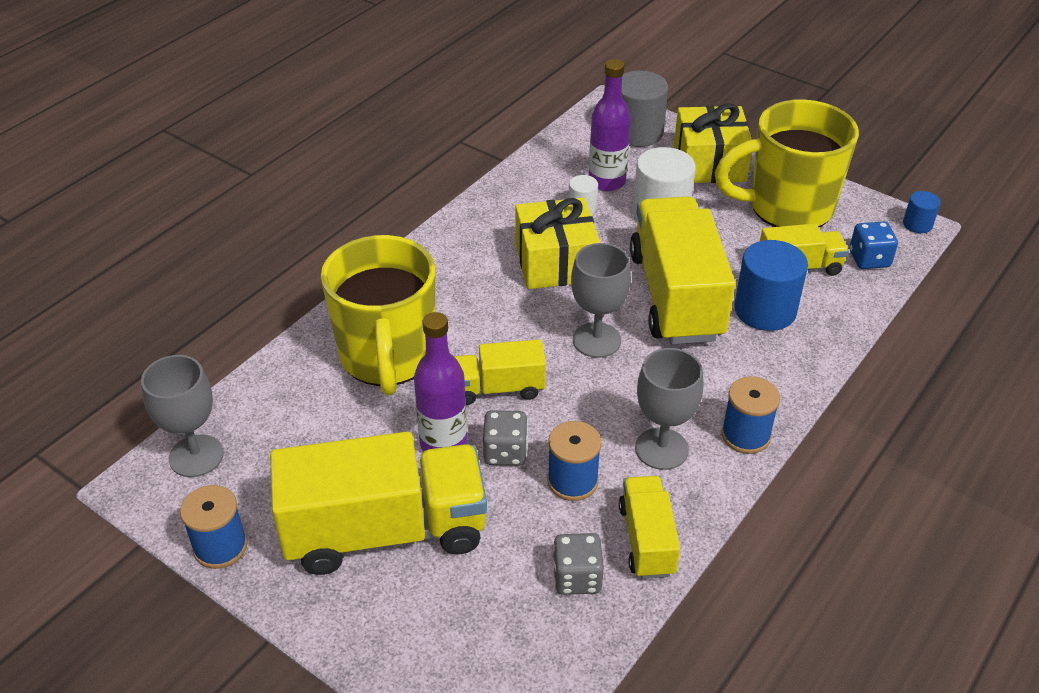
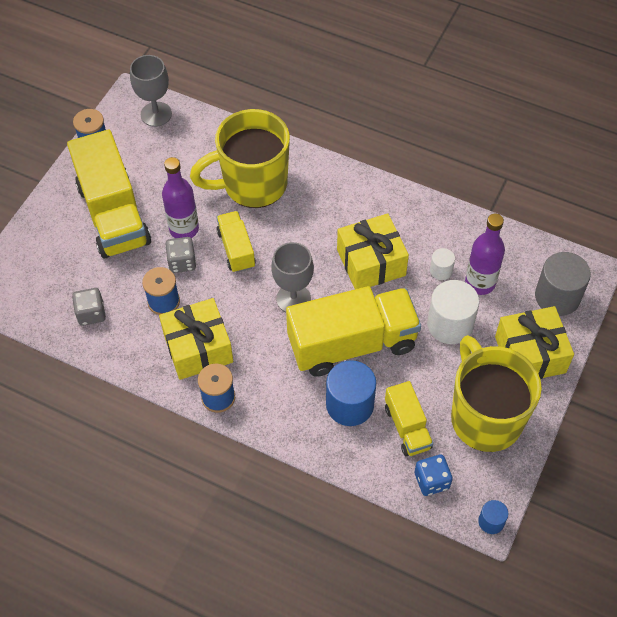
camera: 80 degrees right, 15 degrees up
yellow truck [619,476,680,579] -> none
grey goblet [635,348,703,470] -> yellow gift [159,298,233,380]

